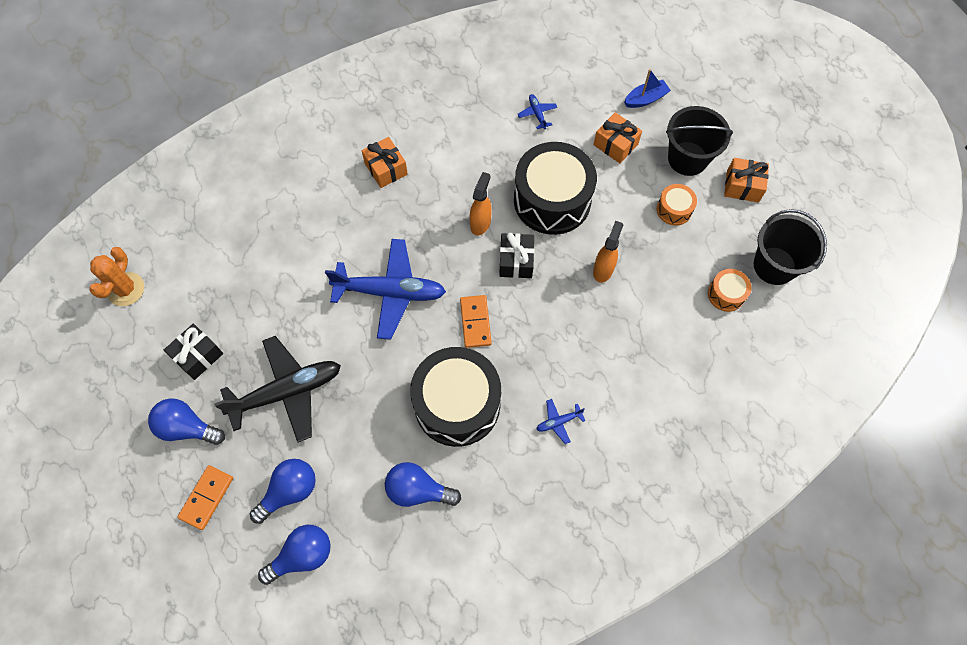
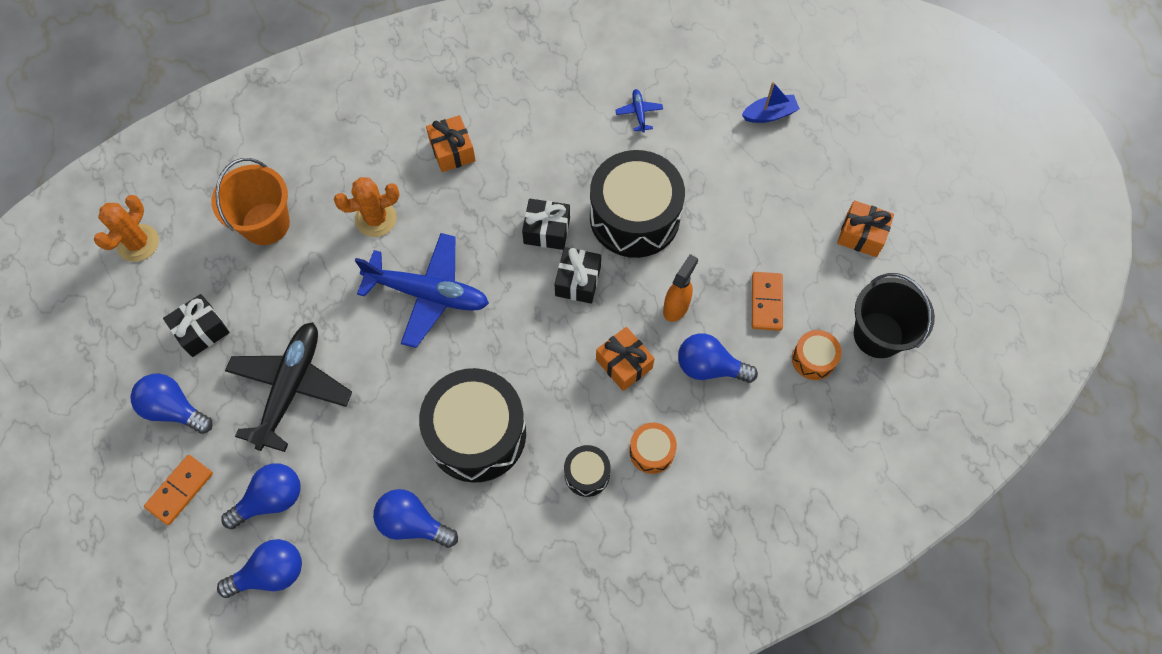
camera: 10 degrees right, 0 degrees up
black plane [214,336,341,442] -> black plane turned 60 degrees counterclockwise [225,322,352,452]
orange domino [460,295,492,348] -> orange domino moved to [752,272,783,331]
orange spray bottle [470,172,492,236] -> black gift [522,199,570,250]
blue plane [536,399,585,444] -> black drum [564,445,611,497]
orange gift [593,112,642,163] -> orange gift moved to [596,327,655,391]
orange drum [657,184,697,226] -> orange drum moved to [629,423,677,474]
black bucket [666,106,733,176] -> none
none -> orange bucket [211,158,290,245]
none -> orange cactus [334,177,400,237]
none -> blue light bulb [678,333,758,383]

